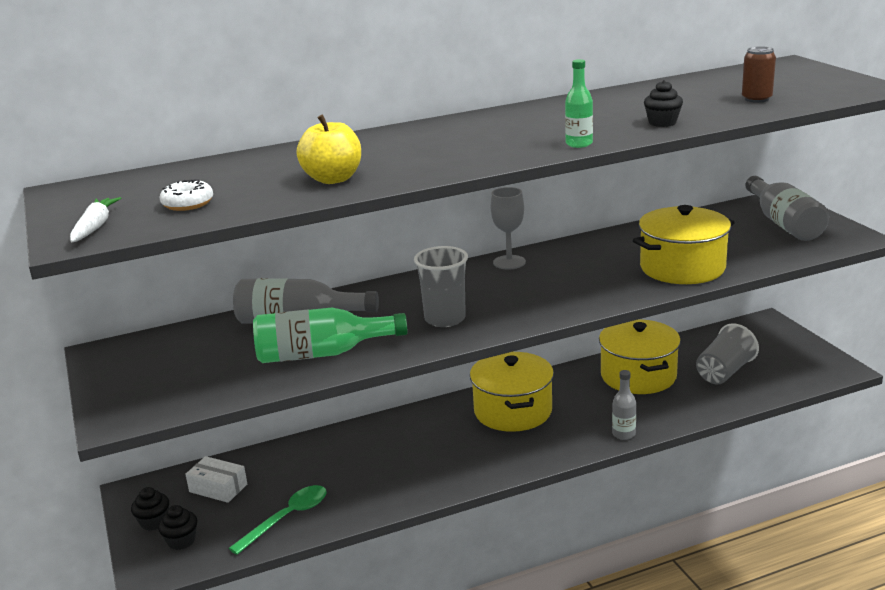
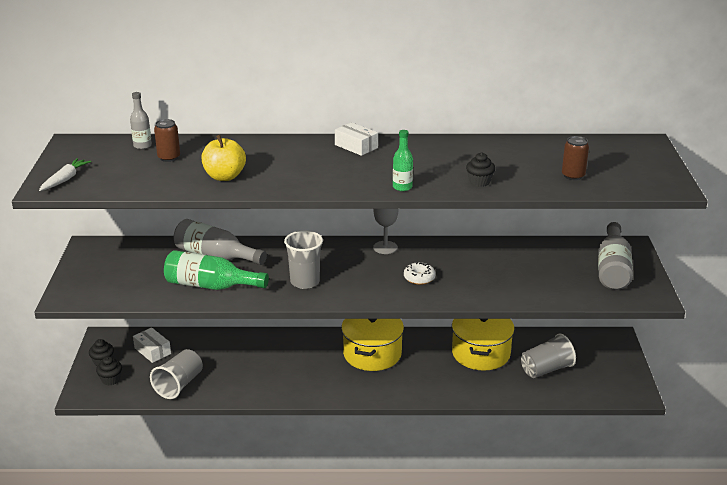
camera: 20 degrees right, 5 degrees up
white donut [160,179,213,211] -> white donut moved to [404,262,436,285]
green spoon [229,485,327,555] -> grey cup [150,349,203,399]
grey bottle [612,370,636,440] -> grey bottle moved to [130,92,152,149]
yellow pot [633,205,735,284] -> none
none -> brown can [154,119,180,162]
none -> white box [335,122,378,156]

